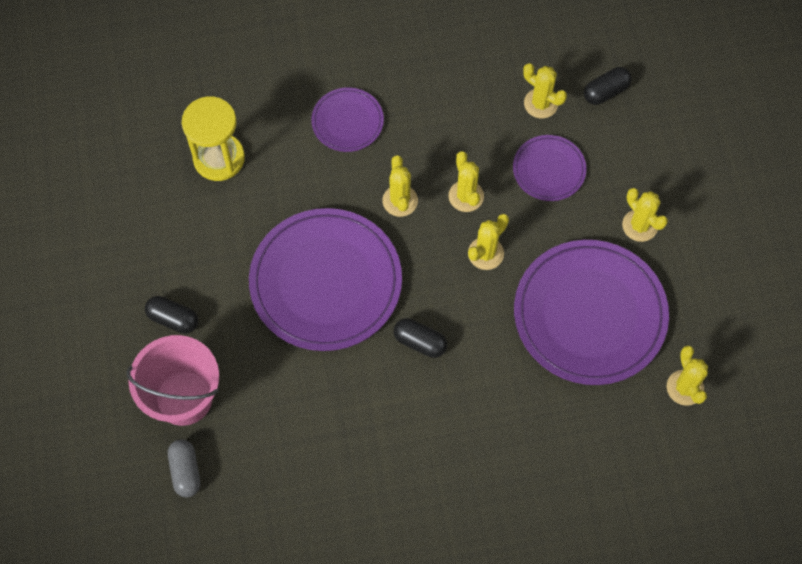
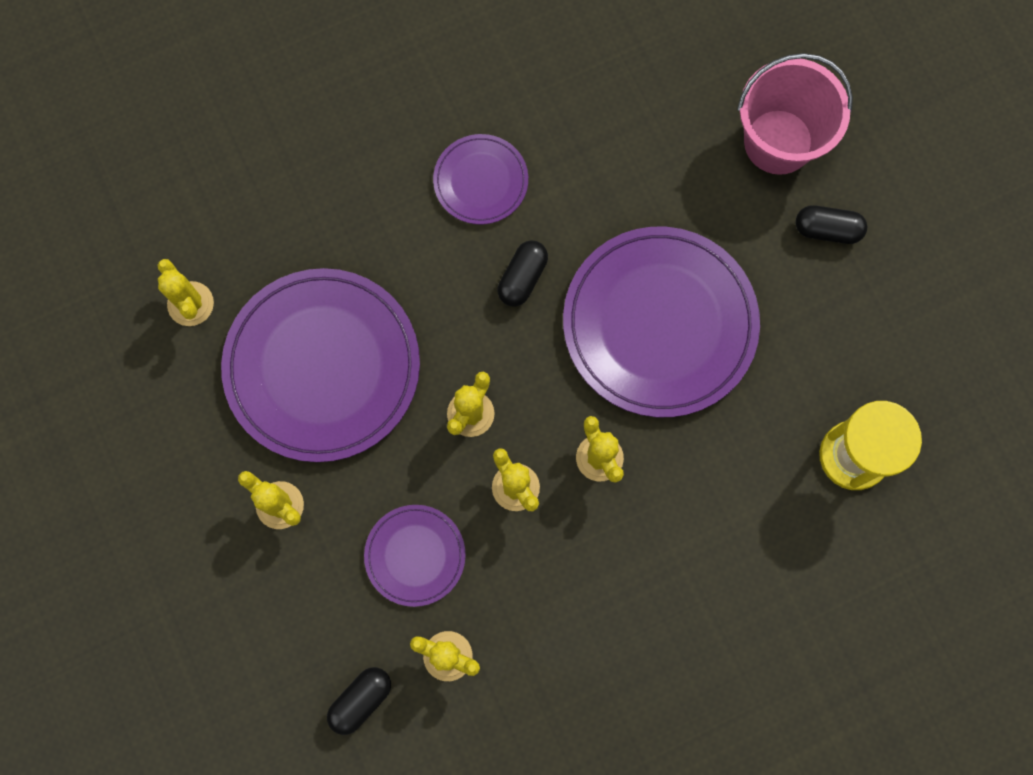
camera: 165 degrees right, 10 degrees up
grey capsule [168,439,200,498] -> none
purple plate [311,87,384,152] -> purple plate moved to [433,134,528,224]
black capsule [394,318,447,358] -> black capsule turned 75 degrees counterclockwise [497,240,548,307]

